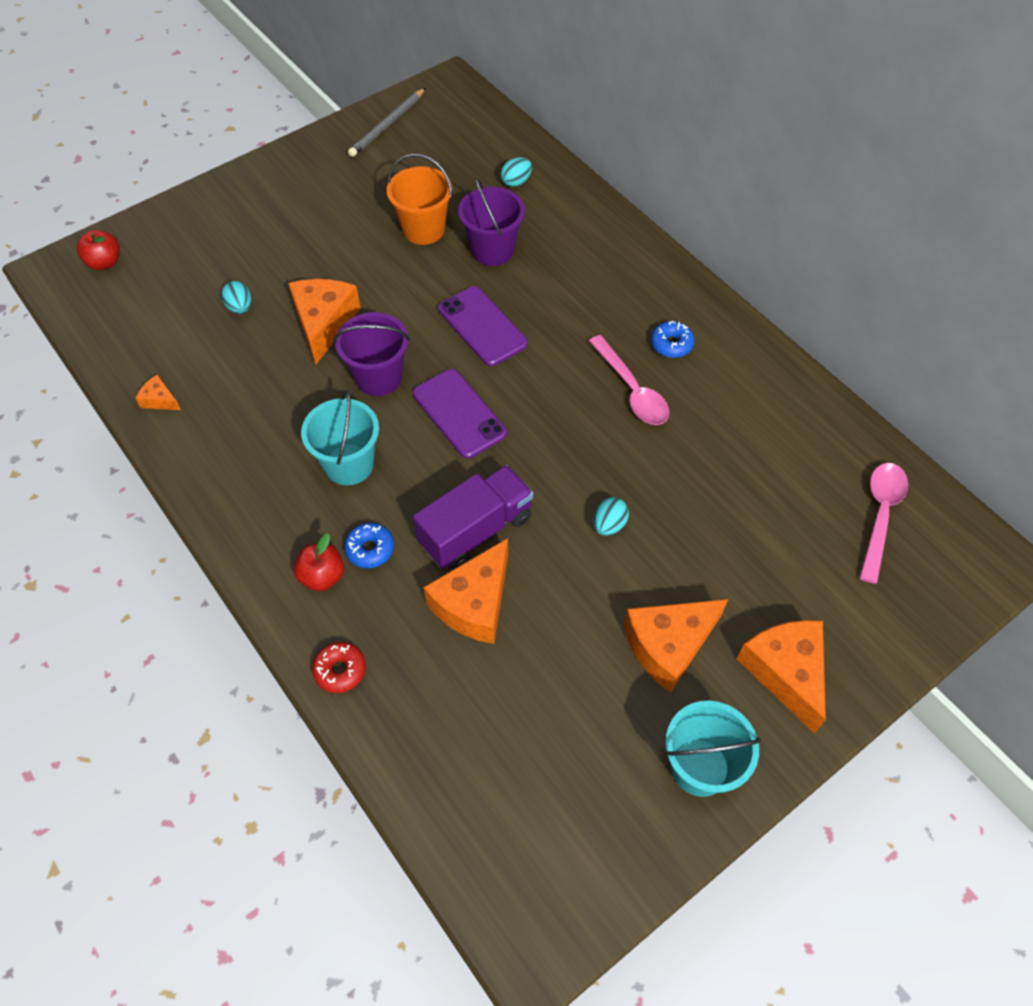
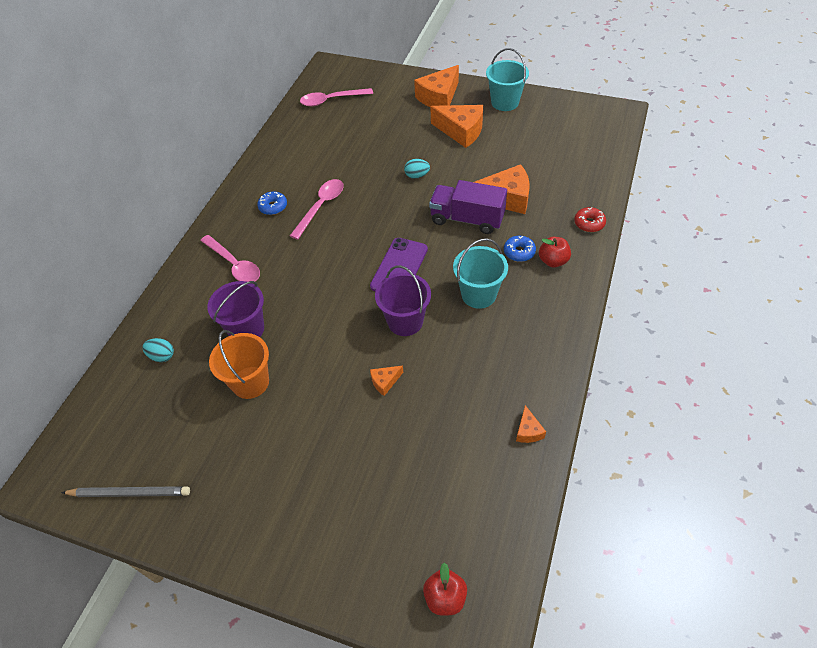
camera: 120 degrees left, 5 degrees down
turquoise egg [221,281,252,314] -> none
orange cheese [288,279,361,364] -> orange cheese [370,366,403,396], size x0.47
purple phone [438,286,528,366] -> none
none -> pink spoon [200,235,260,282]

